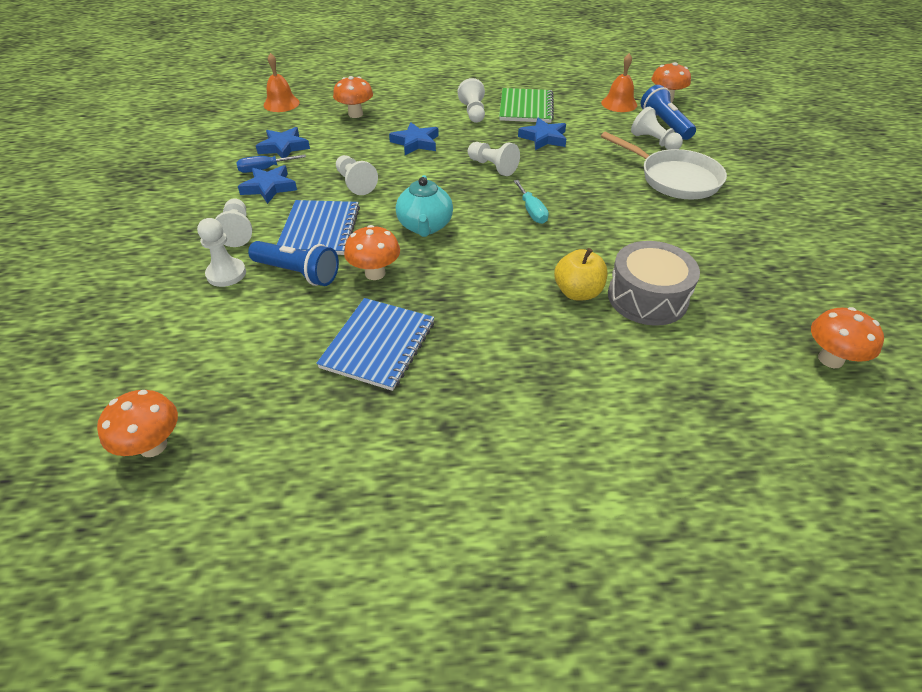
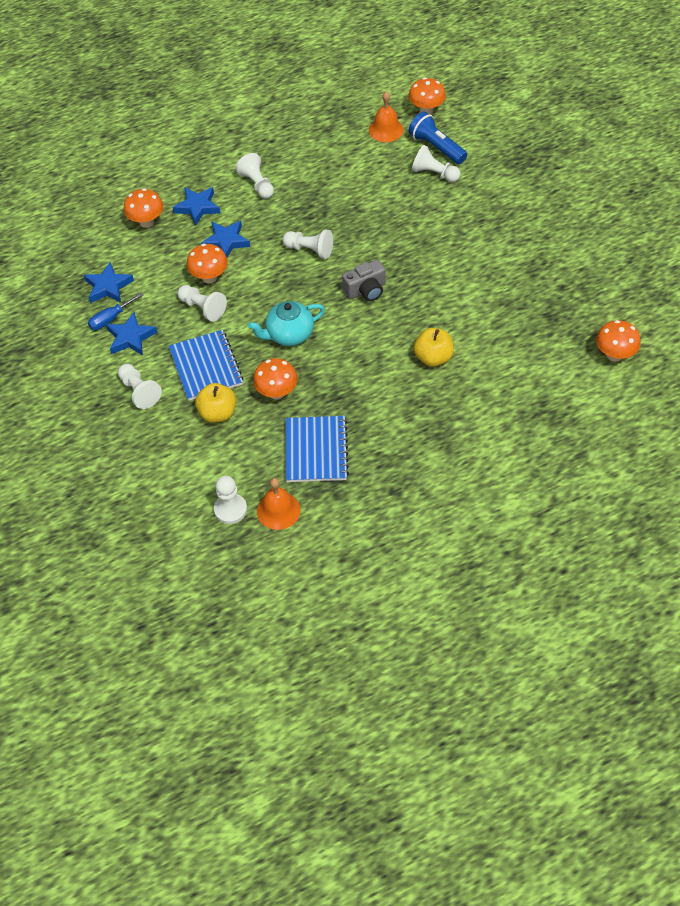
camera: 20 degrees left, 10 degrees up
orange mushroom [97,390,178,457] -> orange mushroom moved to [186,244,228,284]
white pawn [197,218,246,287] -> white pawn moved to [214,476,247,524]
blue flashlight [248,241,339,286] -> yellow apple [195,383,236,423]
orange bell [264,53,300,112] -> orange bell moved to [257,478,301,530]
turquoise teapot [396,175,453,237] -> turquoise teapot turned 90 degrees clockwise [248,301,325,346]
green notebook [499,88,554,123] -> none
turquoise screwdriver [514,180,549,224] -> grey camera [342,260,386,301]
blue star [518,118,566,150] -> blue star moved to [172,187,221,226]
white pan [601,132,727,199] -> none
grey drum [608,241,700,326] -> none

